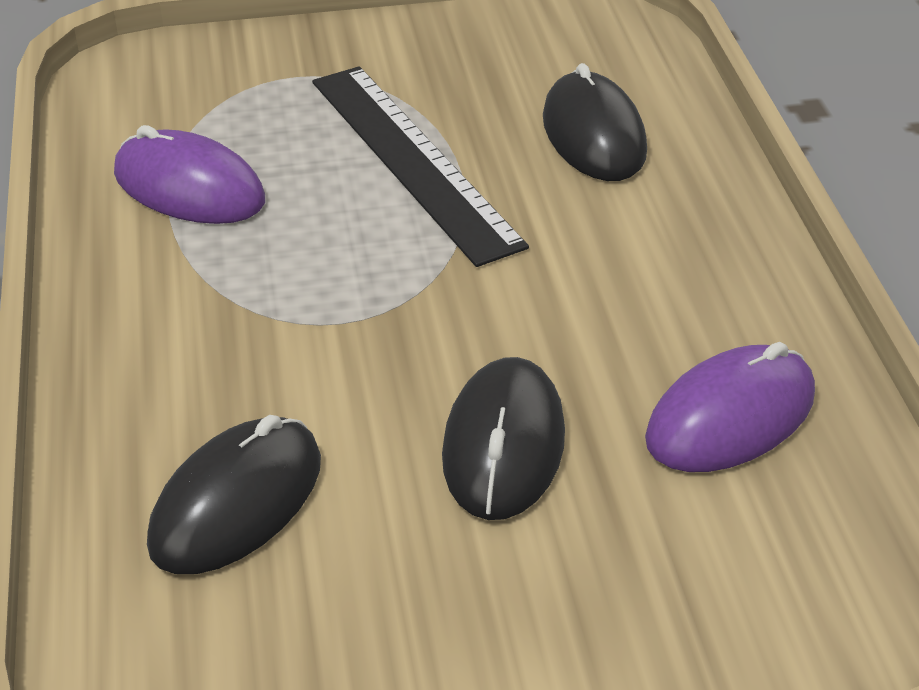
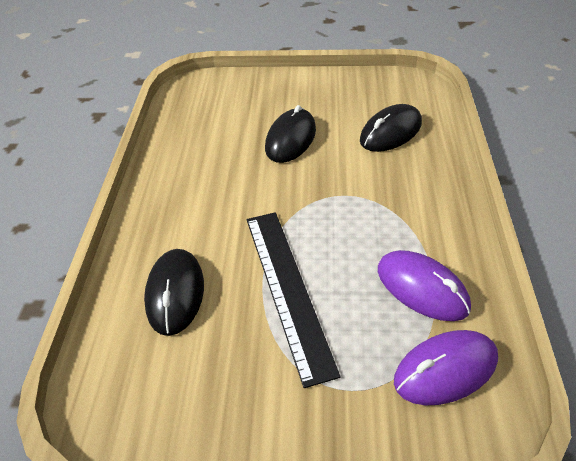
camera: 165 degrees left, 5 degrees up
purple mouse [645,342,815,472] -> purple mouse moved to [394,330,498,405]

